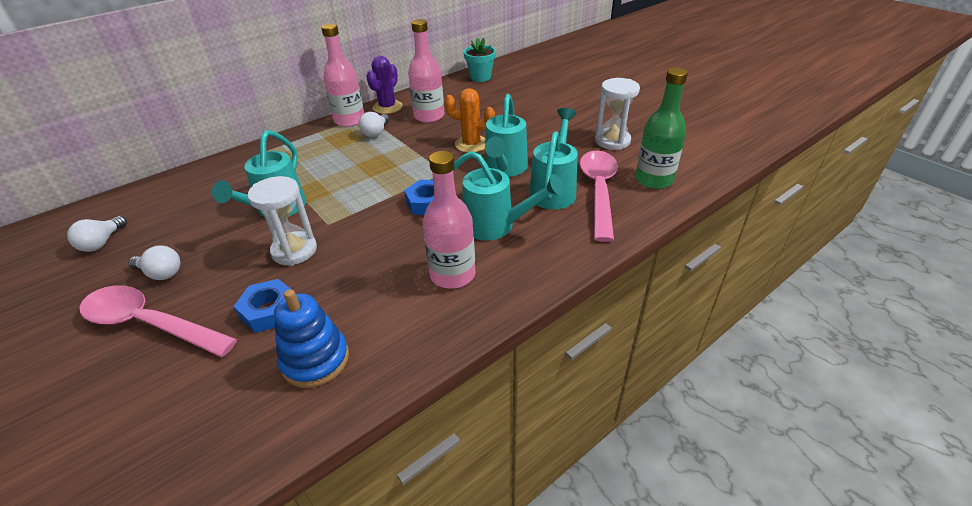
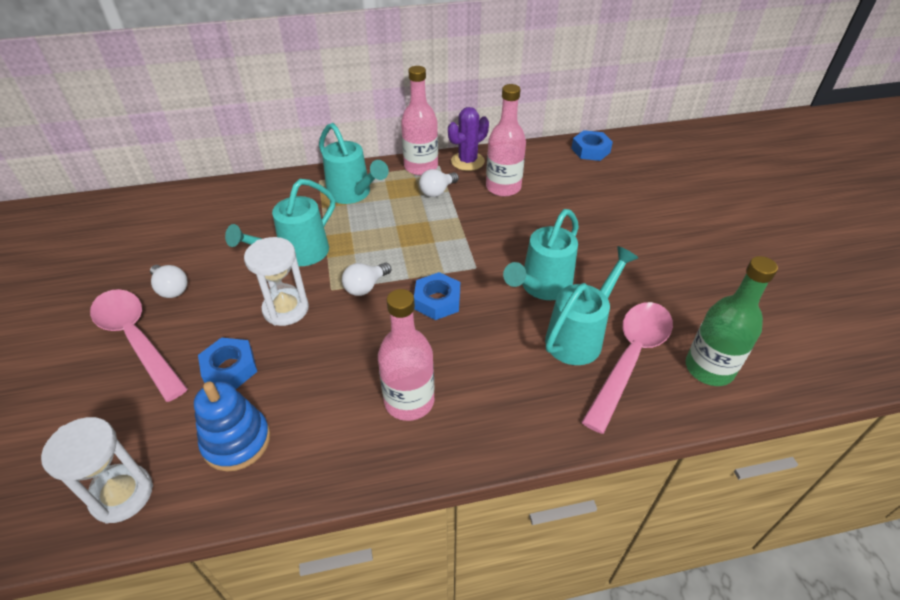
camera: 25 degrees right, 5 degrees up
white light bulb [67,216,127,252] -> white light bulb moved to [342,262,391,296]
orange cactus [444,88,495,153] -> none
turquoise watering can [453,151,565,240] -> turquoise watering can moved to [319,123,389,204]
turquoise flower pot [464,37,496,82] -> blue nut [571,130,613,161]
white hourglass [595,78,640,150] -> white hourglass moved to [41,417,153,524]

